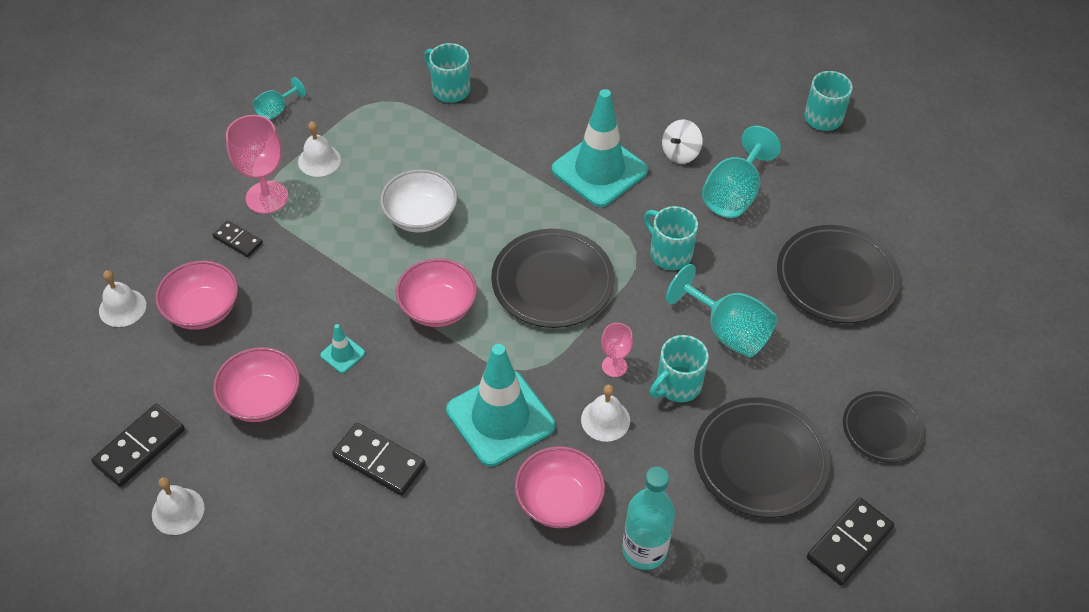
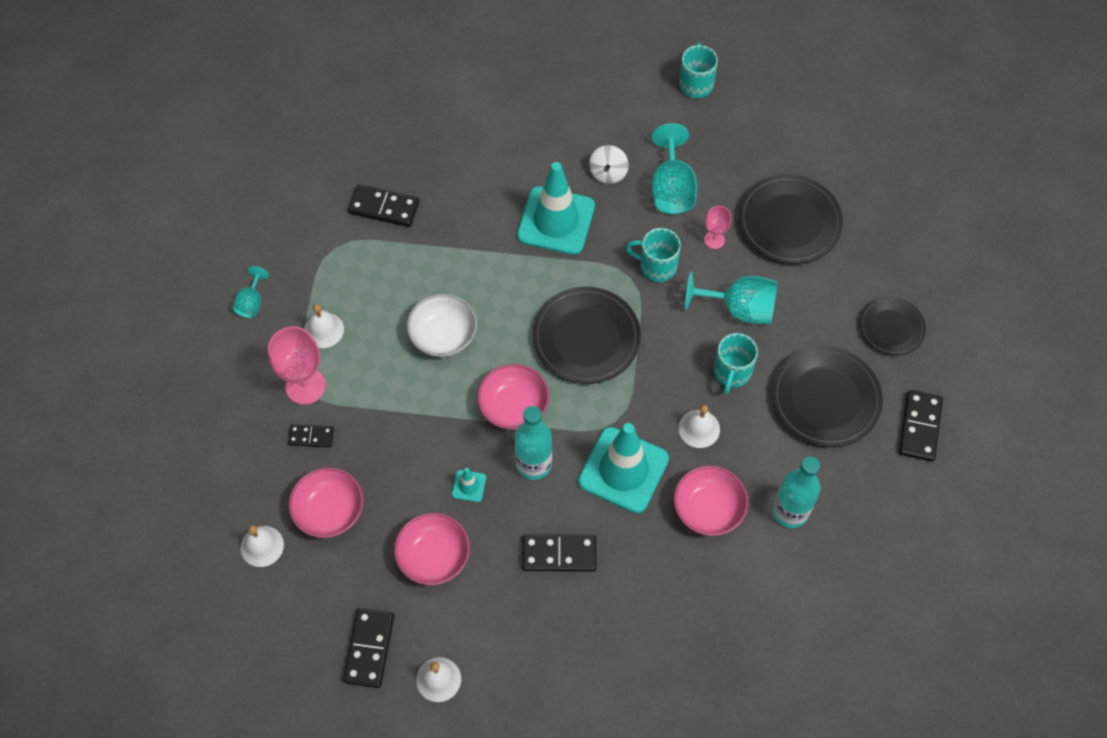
camera: 30 degrees left, 10 degrees up
turquoise mug [424,43,470,103] -> black domino [348,184,420,227]
pink goblet [601,323,633,377] -> pink goblet moved to [704,206,731,249]
none -> turquoise bottle [515,406,552,480]

